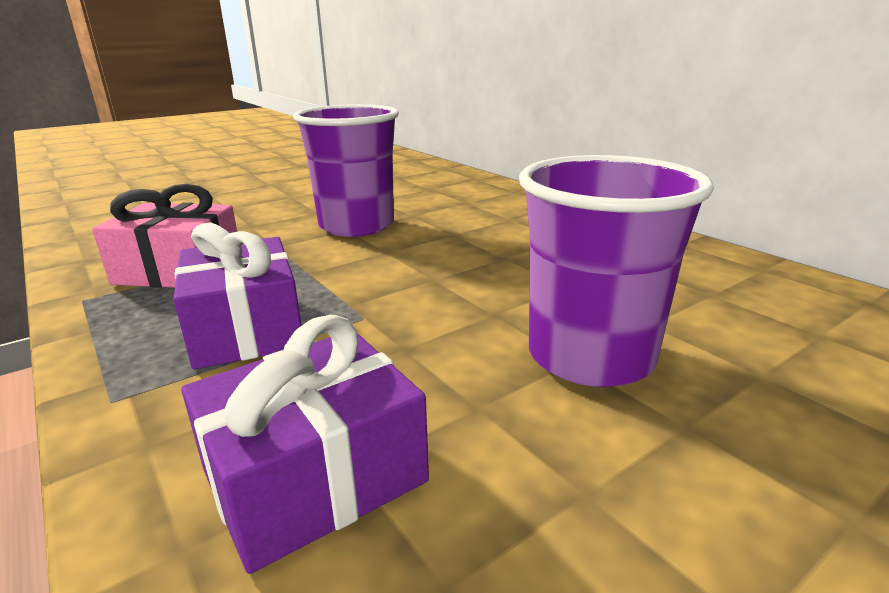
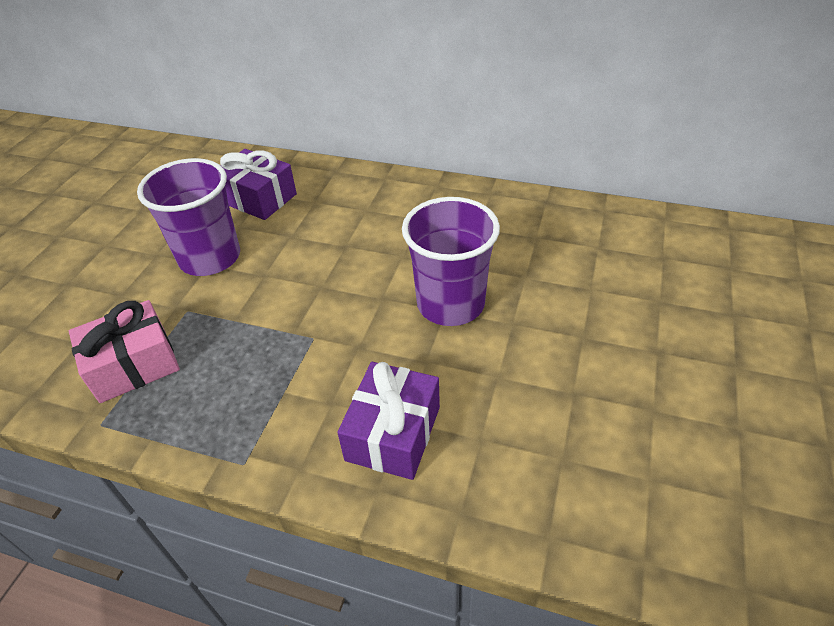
camera: 35 degrees left, 20 degrees up
purple gift [174,222,302,370] -> purple gift moved to [220,149,297,220]

